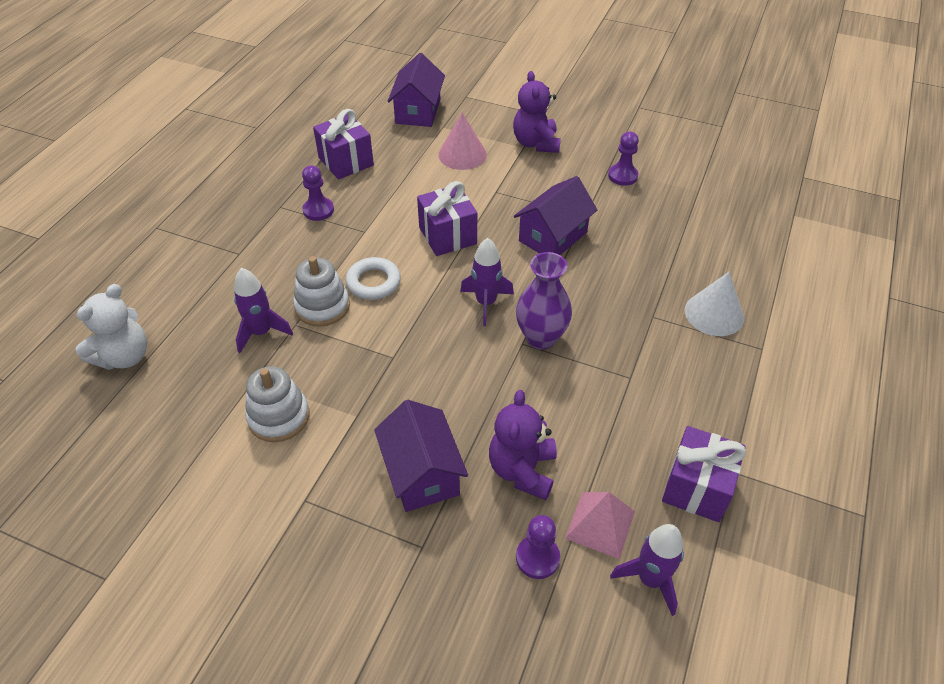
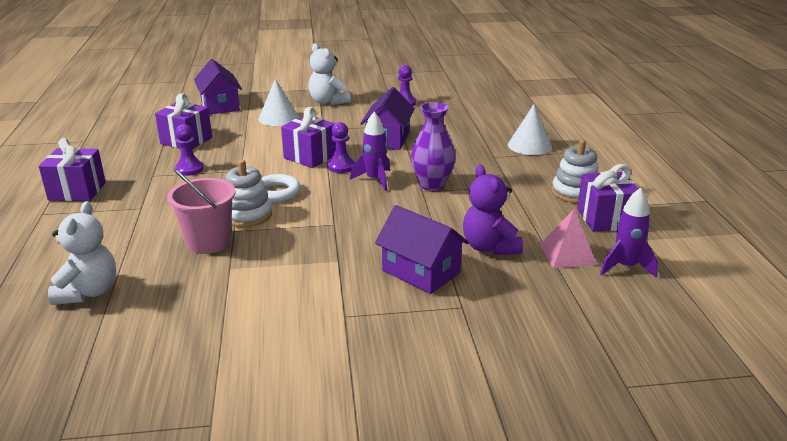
camera: 30 degrees left, 20 degrees down
purple rocket [234,268,293,353] -> pink bucket [167,169,236,254]
white stacking toy [245,366,309,442] -> white stacking toy moved to [552,140,598,204]
pink cone [438,112,487,170] -> white cone [258,79,299,126]
purple teddy bear [513,71,561,153] -> white teddy bear [308,43,351,105]
purple pawn [516,515,560,579] -> purple pawn moved to [328,122,355,173]
none -> purple gift [39,138,106,201]

